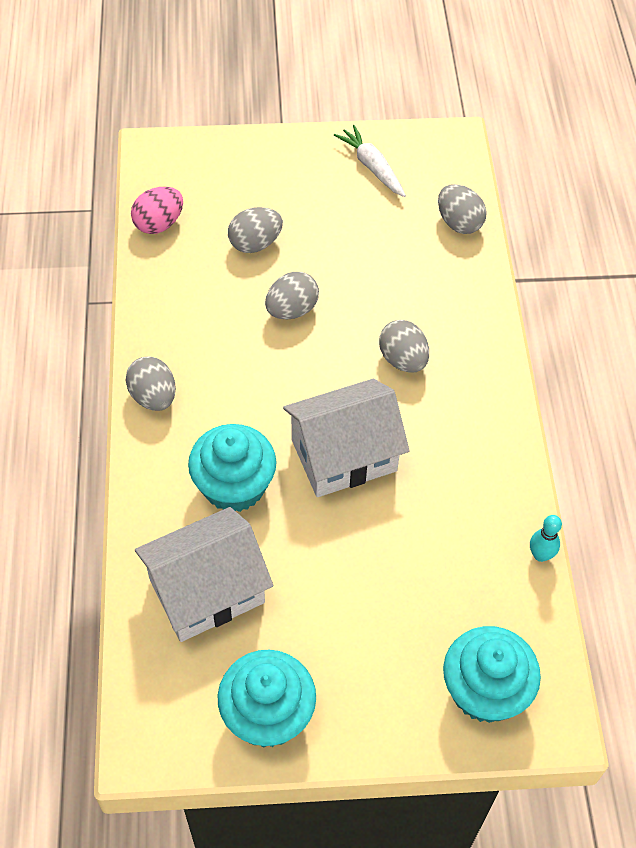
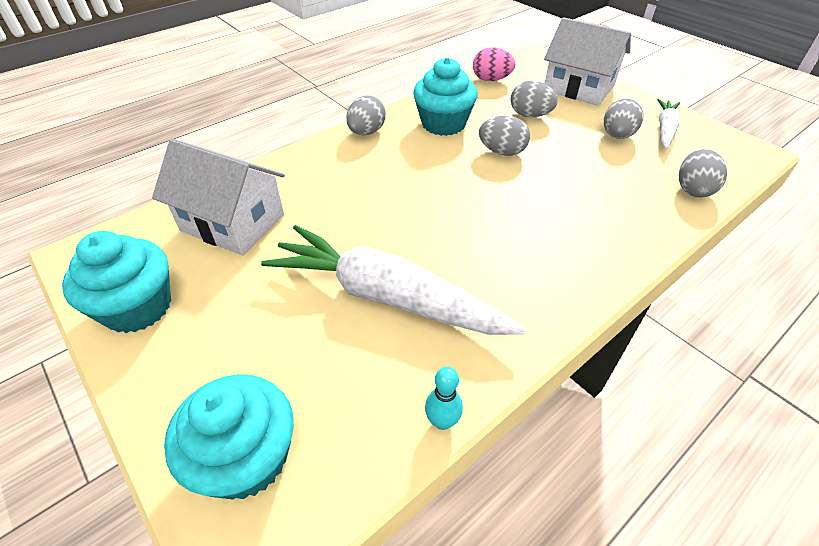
camera: 55 degrees right, 10 degrees down
turquoise cupcake [188,424,277,512] -> turquoise cupcake moved to [413,57,478,136]
white house [283,379,410,497] -> white house moved to [544,17,631,106]
grey egg [379,320,429,373] -> grey egg moved to [604,99,644,139]
none -> white carrot [261,225,526,335]

